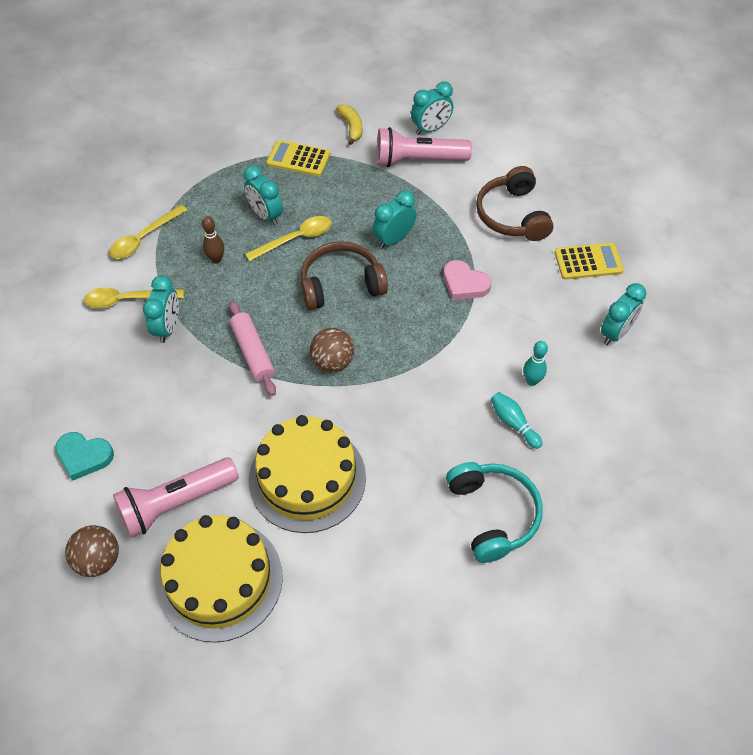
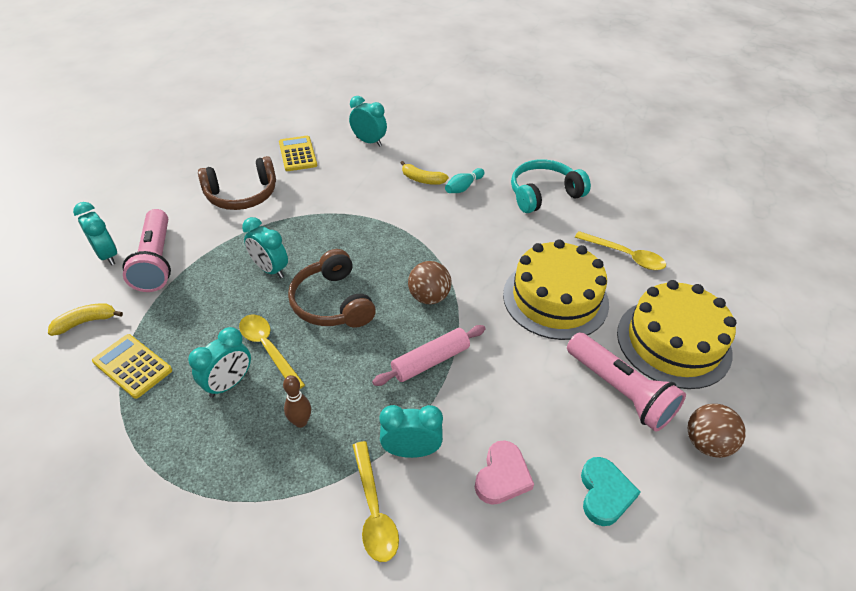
camera: 100 degrees left, 10 degrees down
yellow spoon [109,205,187,259] -> yellow spoon moved to [575,231,666,270]
yellow calculator [266,140,330,176] -> yellow calculator turned 120 degrees clockwise [92,334,172,399]
pink heart [443,260,491,300] -> pink heart moved to [475,440,534,505]
turquoise bowling pin [523,341,548,386] -> yellow banana [401,161,449,185]

